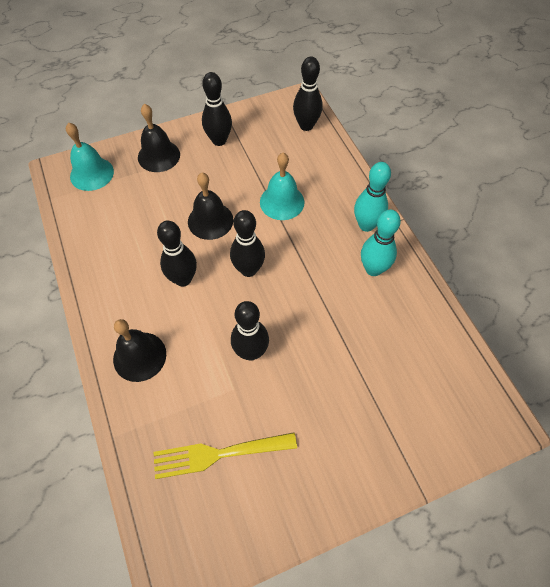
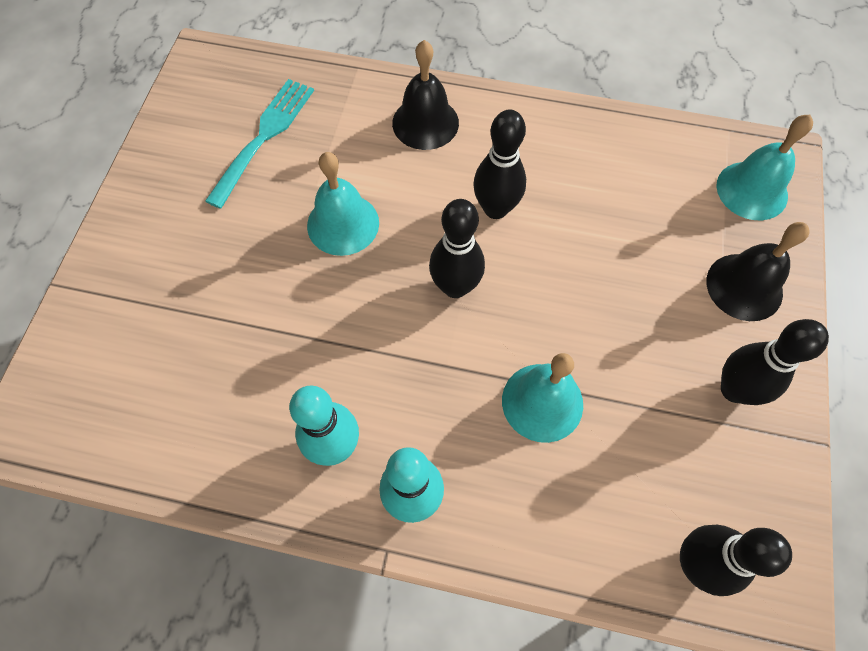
camera: 125 degrees right, 5 degrees up
yellow fork [154,432,297,479] -> turquoise fork [205,79,314,209]
black bell [188,173,233,240] -> none
black bowling pin [231,301,269,360] -> turquoise bell [307,152,379,256]

